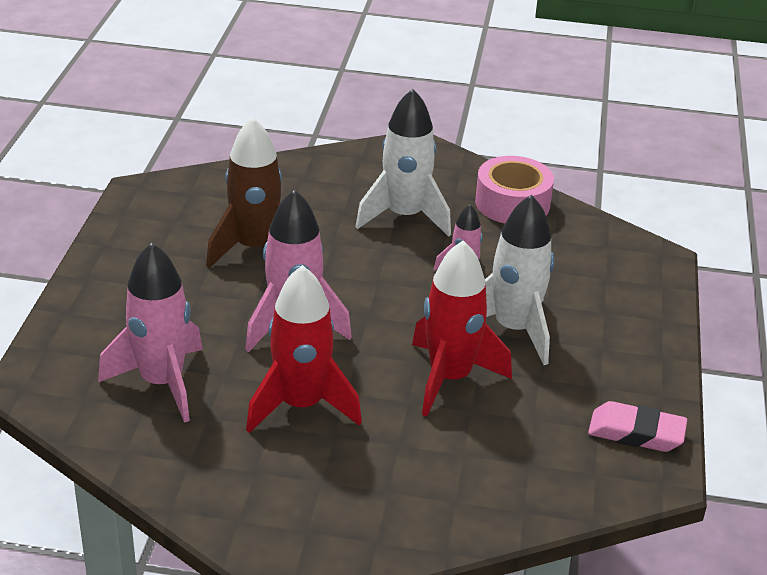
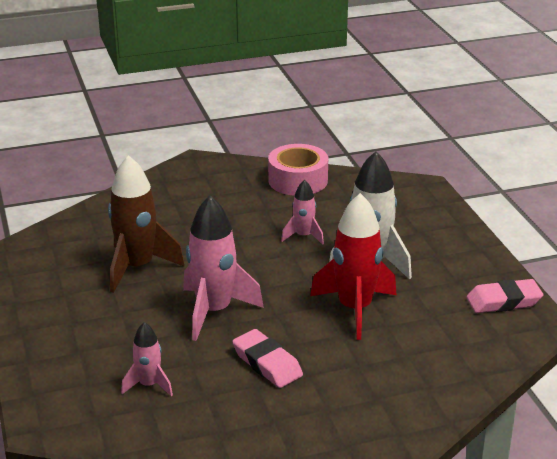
camera: 25 degrees left, 5 degrees down
pink rocket [98,243,203,423] -> pink rocket [121,322,173,396], size x0.53
red rocket [246,265,362,433] -> pink eraser [232,329,303,388]
white rocket [355,89,451,237] -> none

